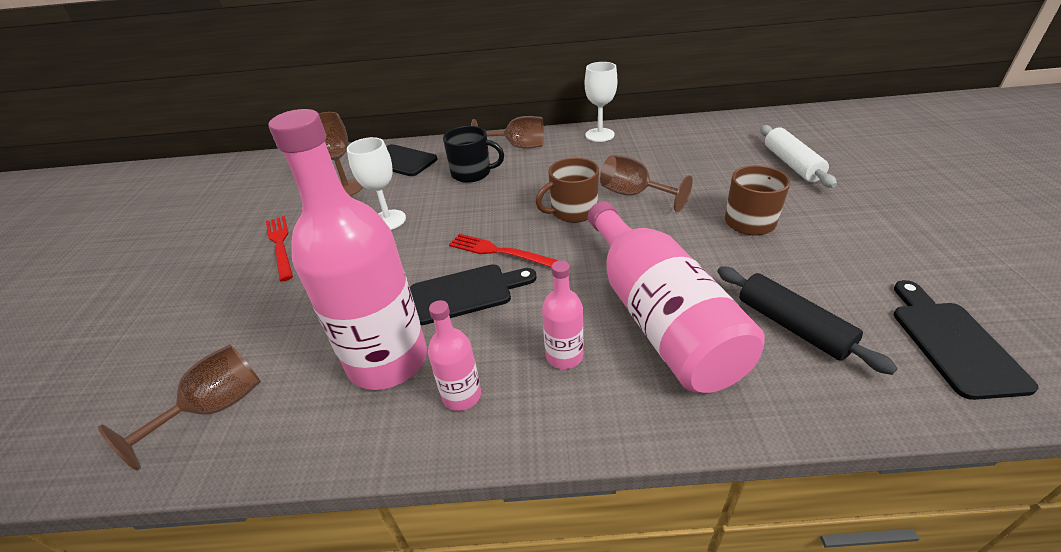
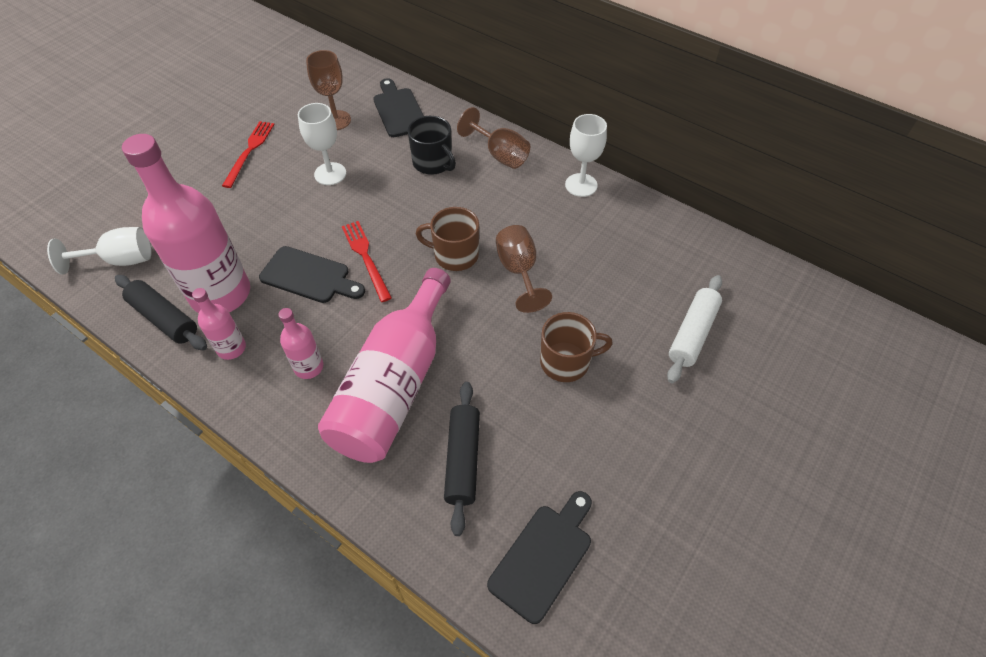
camera: 35 degrees right, 15 degrees up
brown goblet [98,344,261,471] -> white goblet [47,227,152,274]
none -> black rolling pin [115,275,207,351]

